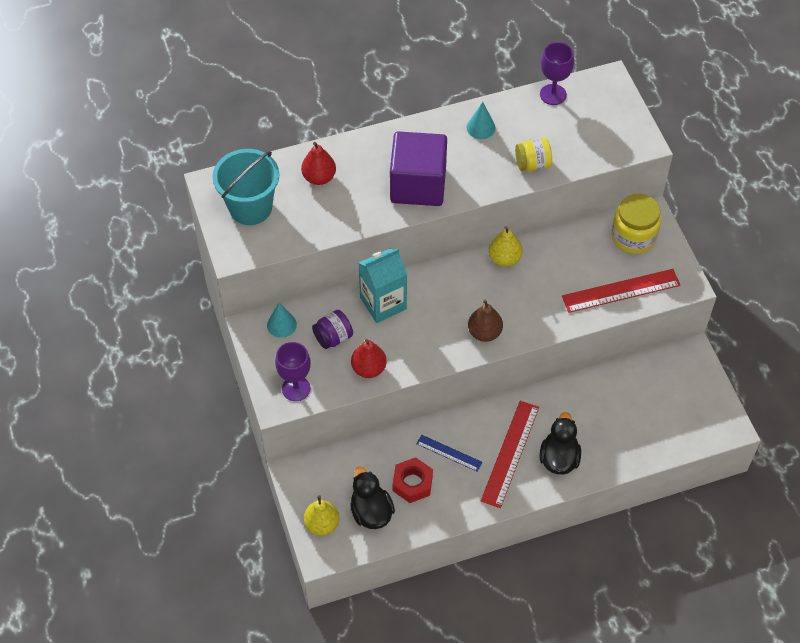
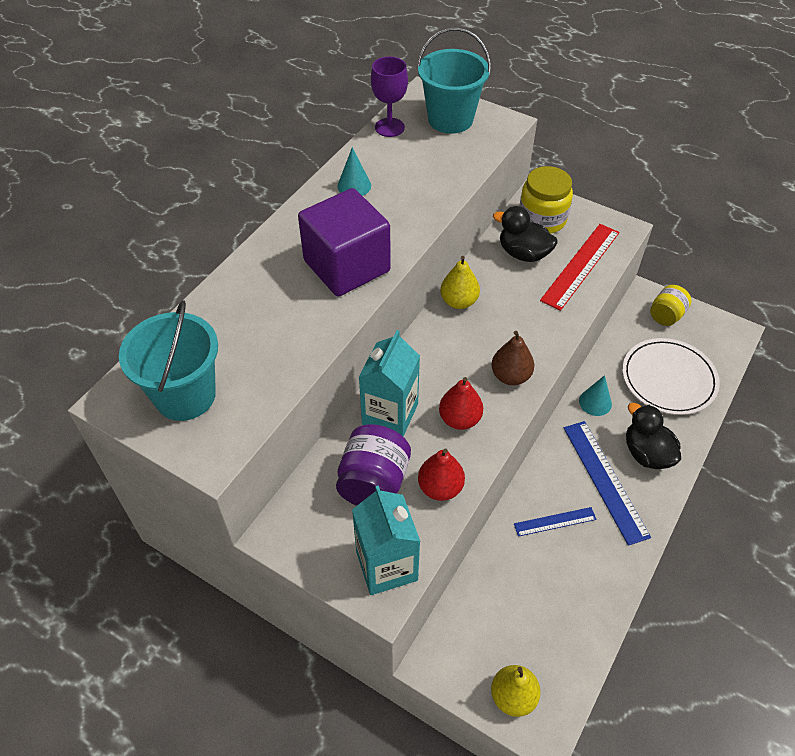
camera: 40 degrees left, 5 degrees down
turquoise cone [267,303,297,338] -> turquoise cone moved to [579,375,612,416]
purple goblet [275,342,311,401] -> turquoise carton [352,485,421,595]
red pear [301,142,336,185] -> red pear moved to [439,377,483,430]
purple jar [312,310,353,349] -> purple jar [336,424,411,506], size x1.53
black duck [350,467,395,529] -> black duck moved to [493,206,558,262]
red nut [392,457,433,503] -> none
red ruler [481,401,539,508] -> blue ruler [564,421,651,546]
yellow jar [515,138,552,171] -> yellow jar moved to [650,285,692,326]
none -> turquoise bucket [417,27,491,134]
none -> white plate [622,338,720,415]

